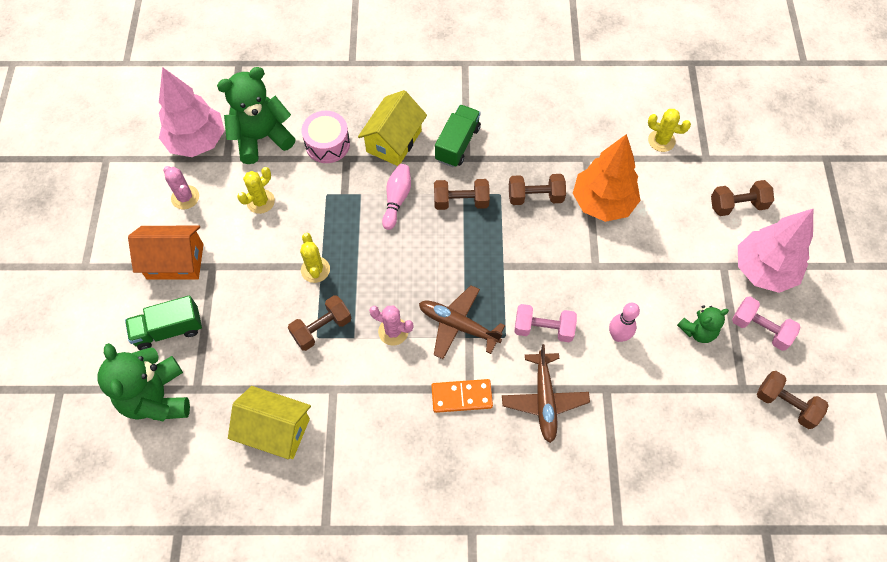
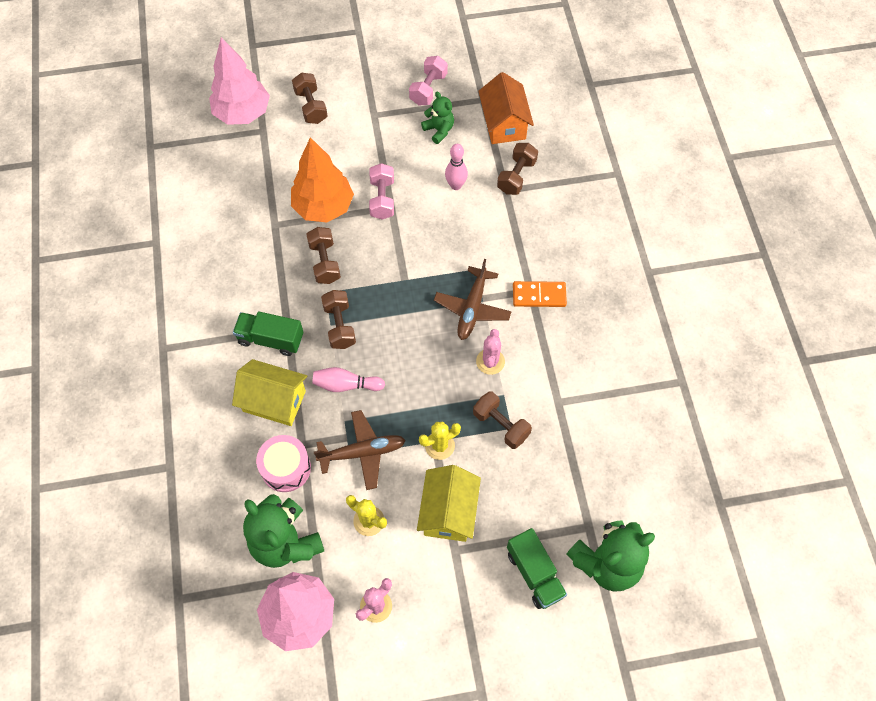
camera: 100 degrees left, 0 degrees up
orange house [128,226,204,280] -> orange house moved to [478,72,534,144]
yellow house [228,386,311,459] -> yellow house moved to [417,465,481,542]
orange domino [431,379,493,413] -> orange domino turned 75 degrees counterclockwise [513,281,567,307]
brown plane [502,344,590,443] -> brown plane moved to [314,410,406,490]
pink dumbbell [514,304,577,342] -> pink dumbbell moved to [369,163,394,220]
yellow cactus [648,109,691,152] -> none
pink tree [738,209,813,293] -> pink tree moved to [209,37,270,125]
brown dumbbell [757,371,829,429] -> brown dumbbell moved to [497,143,538,195]

